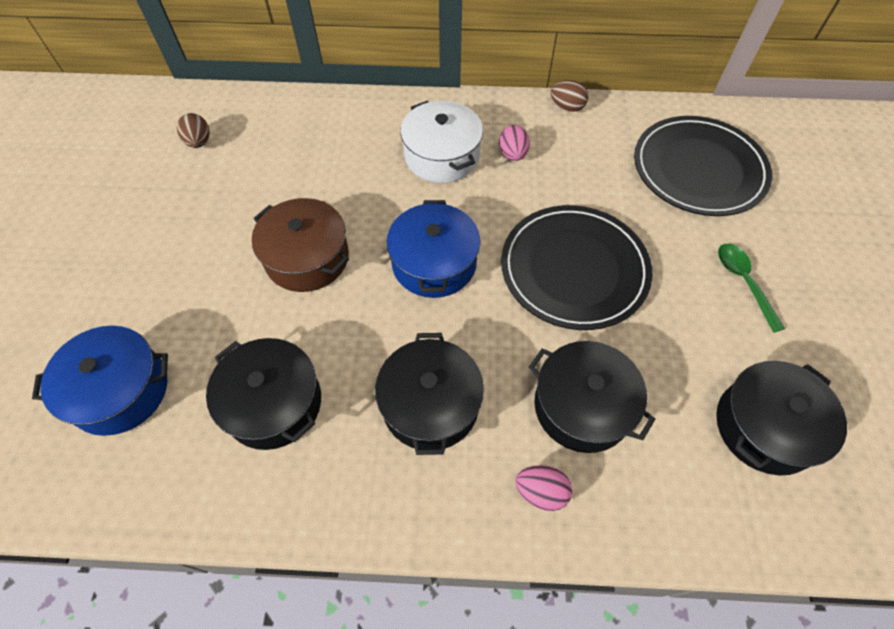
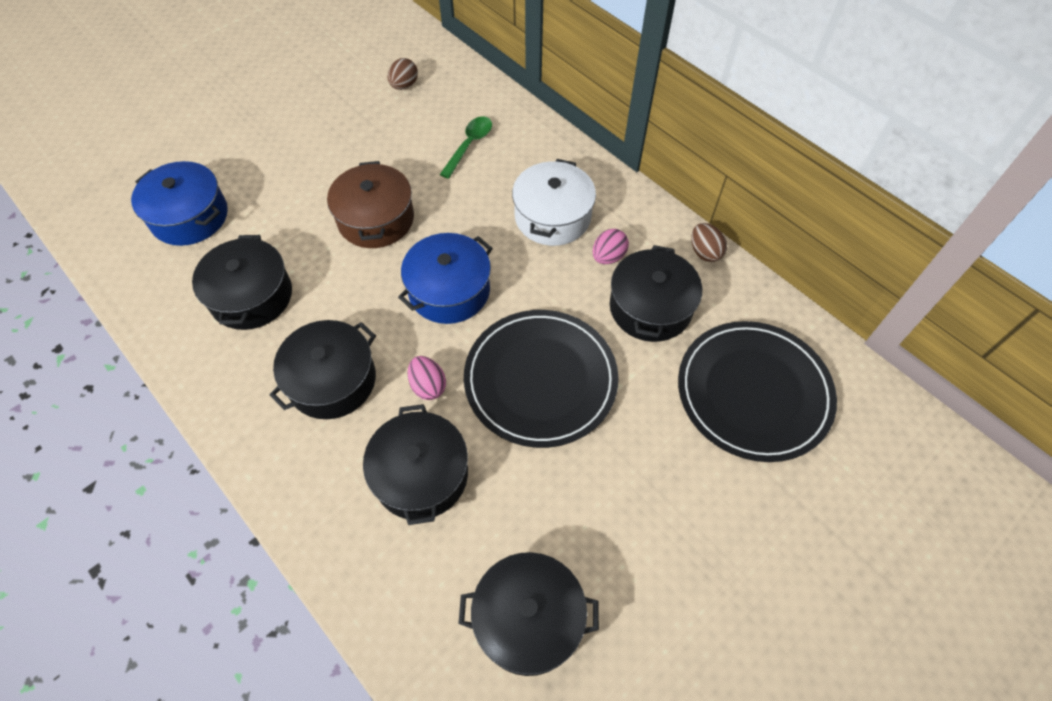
camera: 45 degrees right, 0 degrees up
pink egg [515,465,572,511] -> pink egg moved to [408,356,446,400]
green spoon [718,243,785,333] -> green spoon moved to [440,116,492,179]
none -> black pot [610,245,702,342]

